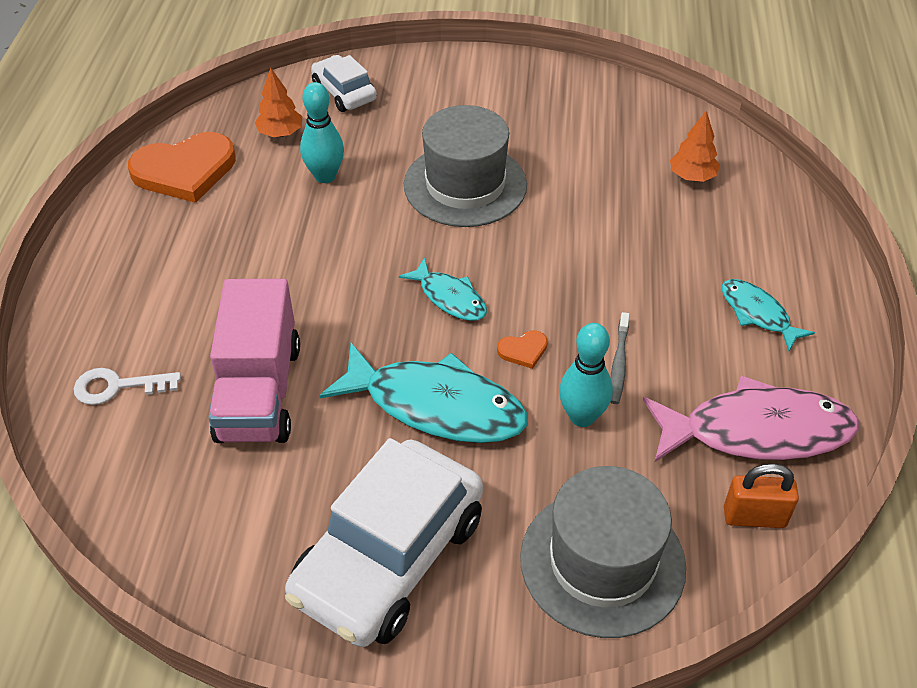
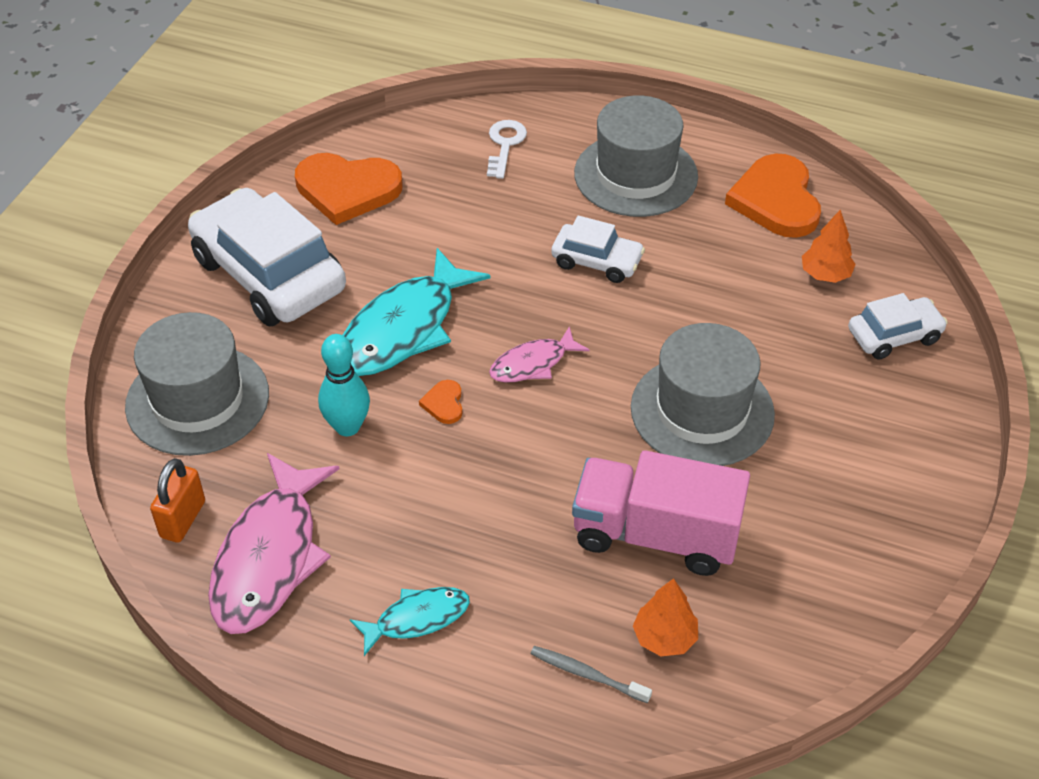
camera: 105 degrees right, 0 degrees up
pink truck [208,279,300,443] -> pink truck moved to [572,450,750,576]
turquoise bowling pin [300,82,344,183] -> none
turquoise fish [399,258,487,321] -> pink fish [489,326,589,383]
grey toothbrush [610,312,630,404] -> grey toothbrush moved to [531,646,652,703]
none -> orange heart [295,153,402,225]
none -> white car [551,216,645,283]
none -> grey hat [574,95,698,217]

